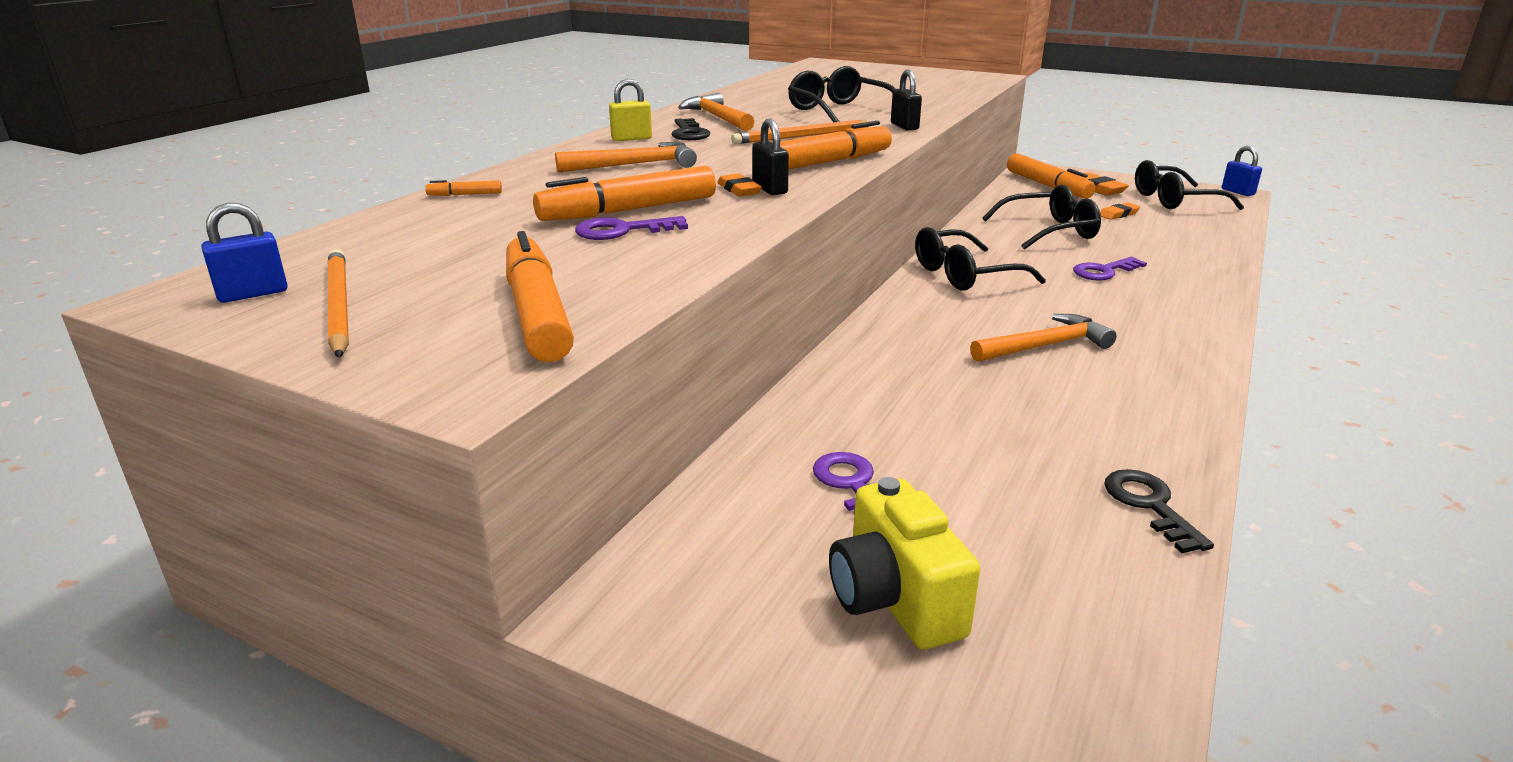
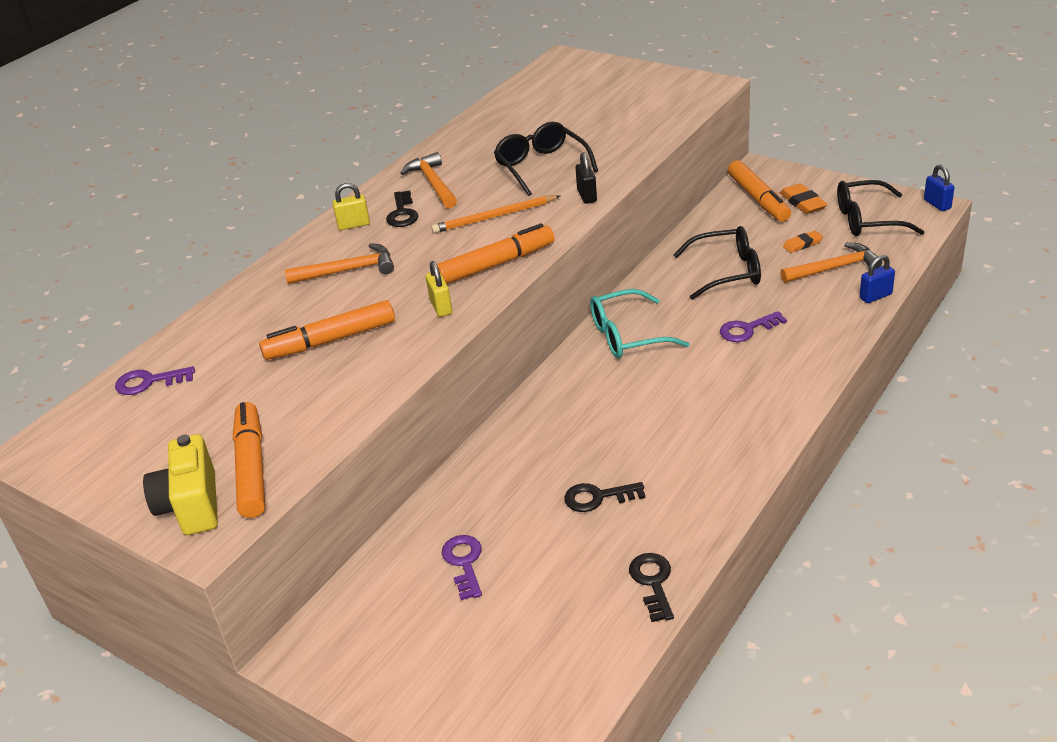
camera: 10 degrees right, 10 degrees up
blue padlock [201,203,288,303] -> blue padlock moved to [860,255,895,303]
orange pencil [328,249,349,358] -> none
orange marker [425,180,502,196] -> none
purple key [575,216,688,240] -> purple key moved to [115,366,195,395]
orange eraser [717,173,762,197] -> none
black padlock [752,119,789,195] -> yellow padlock [426,261,452,317]
yellow camera [829,477,980,650] -> yellow camera moved to [143,434,218,535]
black glasses [915,227,1046,291] -> turquoise glasses [590,289,690,358]
orange hammer [970,314,1117,362] -> orange hammer moved to [780,243,882,283]
none -> black key [564,482,645,512]

